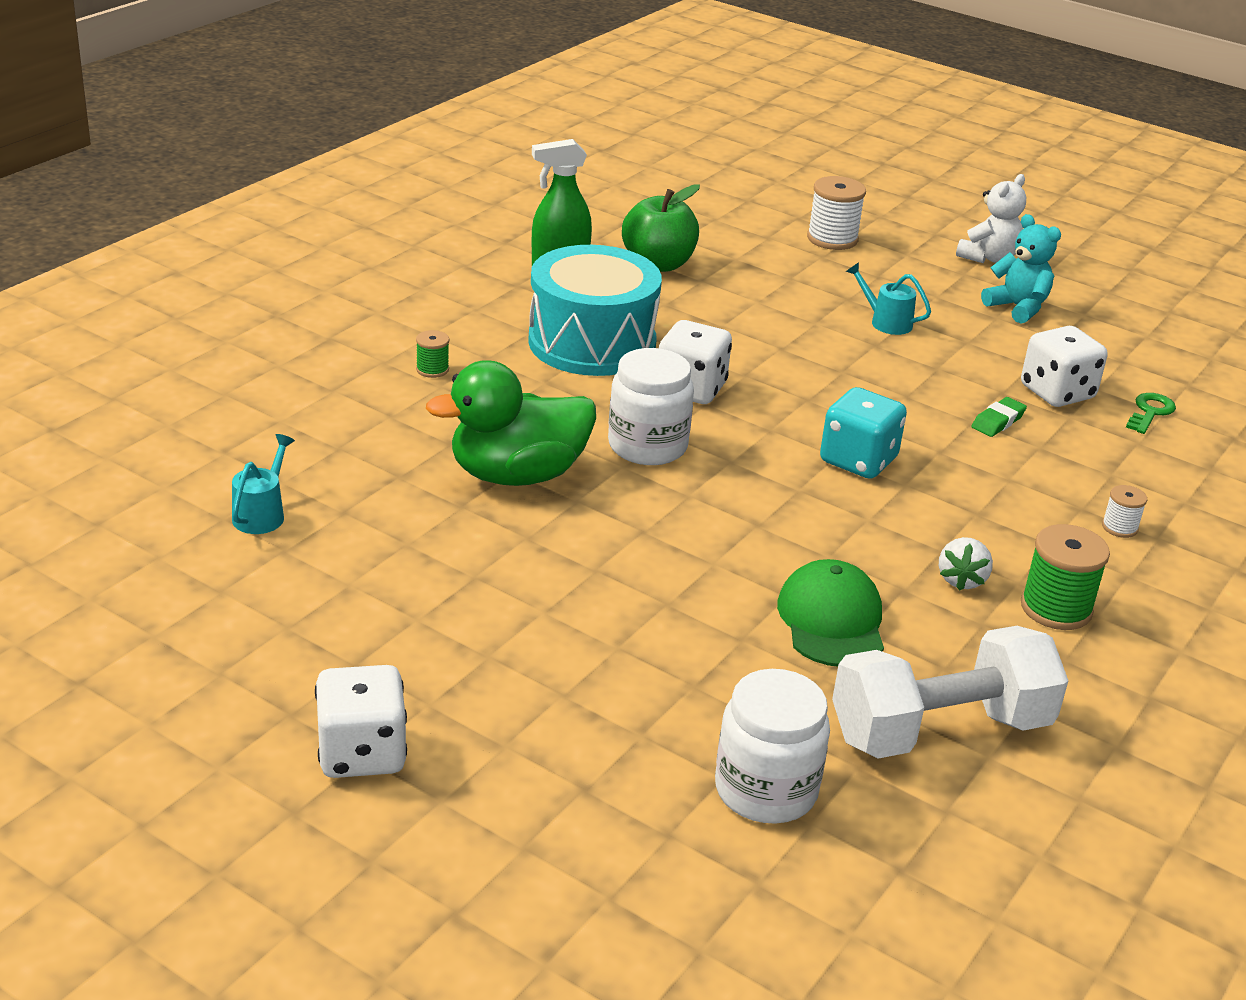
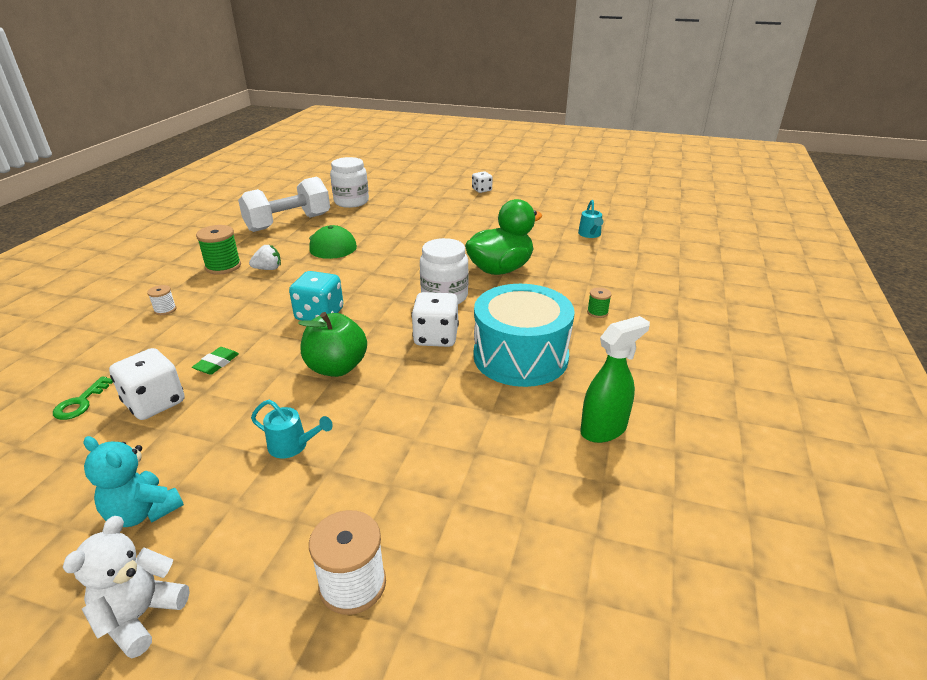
camera: 165 degrees right, 0 degrees up
white dice [315,665,407,778] -> white dice [472,171,493,193], size x0.61
green apple [622,184,700,272] -> green apple moved to [298,312,367,377]
white strawberry [939,537,993,591] -> white strawberry turned 75 degrees clockwise [249,245,281,270]

